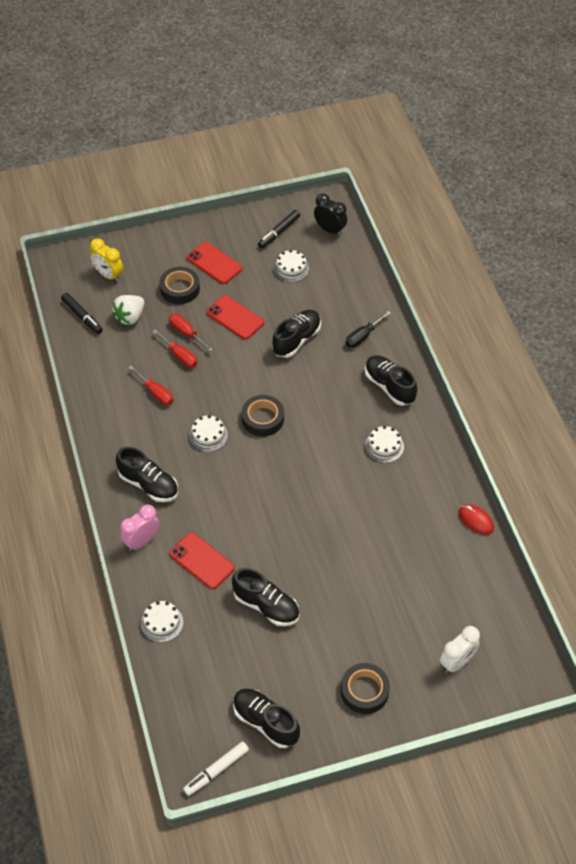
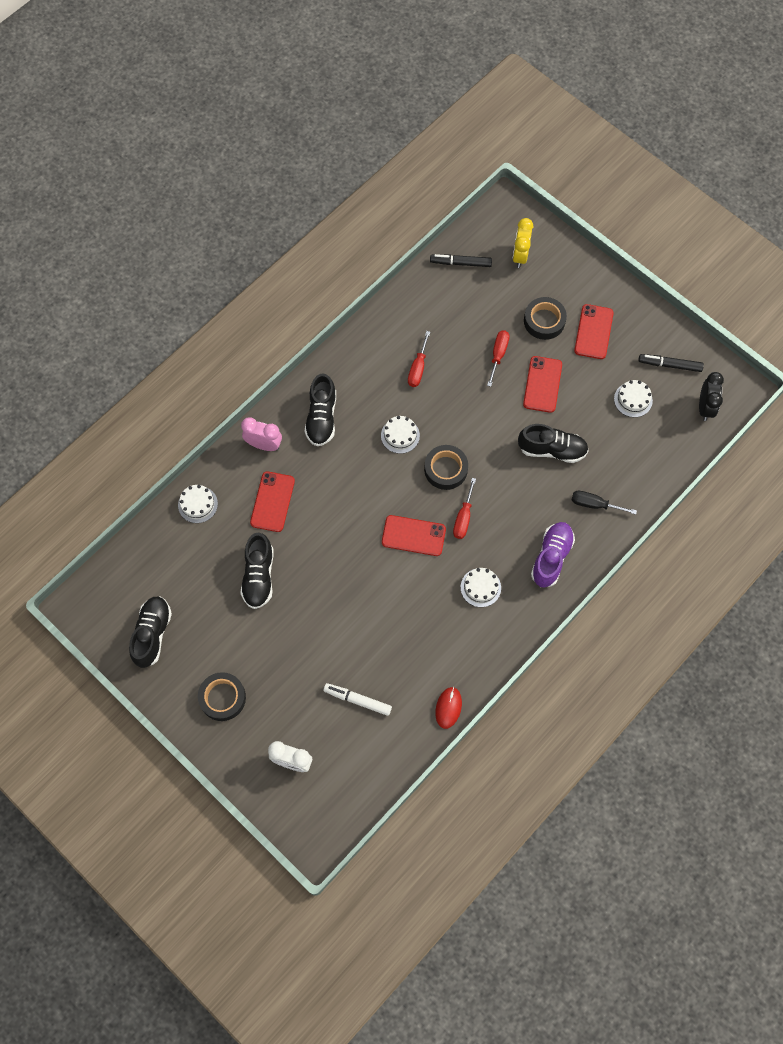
camera: 60 degrees right, 15 degrees up
black marker [61,293,103,334] -> black marker turned 75 degrees clockwise [430,254,492,267]
white strawberry [112,295,144,325] -> none
red screwdriver [152,329,197,368] -> red screwdriver moved to [453,478,476,539]
white marker [183,741,249,796] -> white marker moved to [323,683,392,716]
black shoe [365,356,417,406] -> purple shoe [531,522,575,588]
none -> red phone [382,515,446,556]

